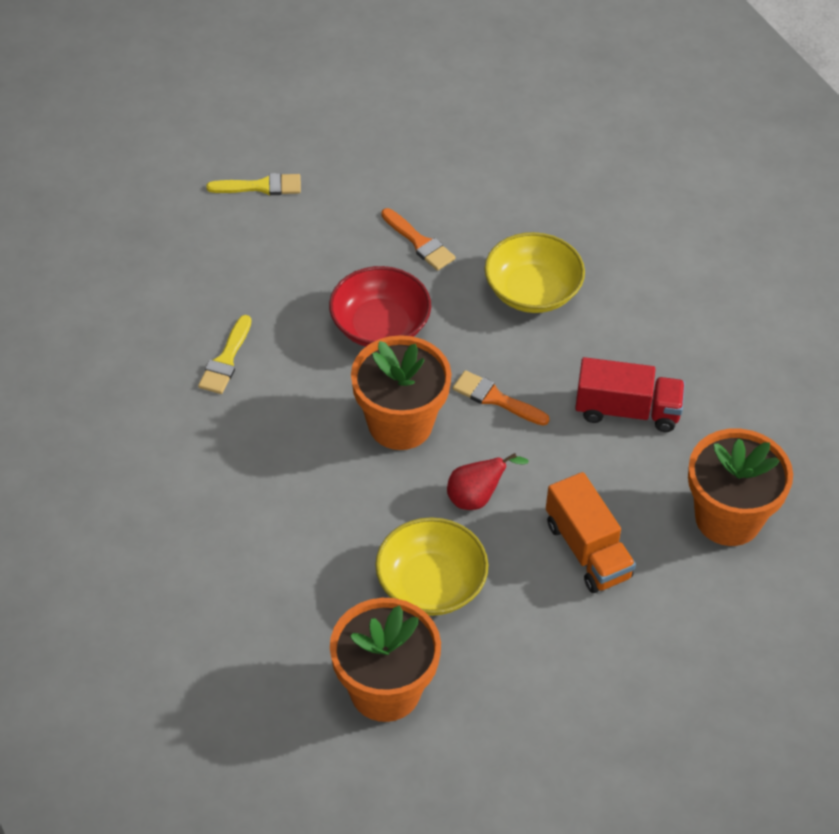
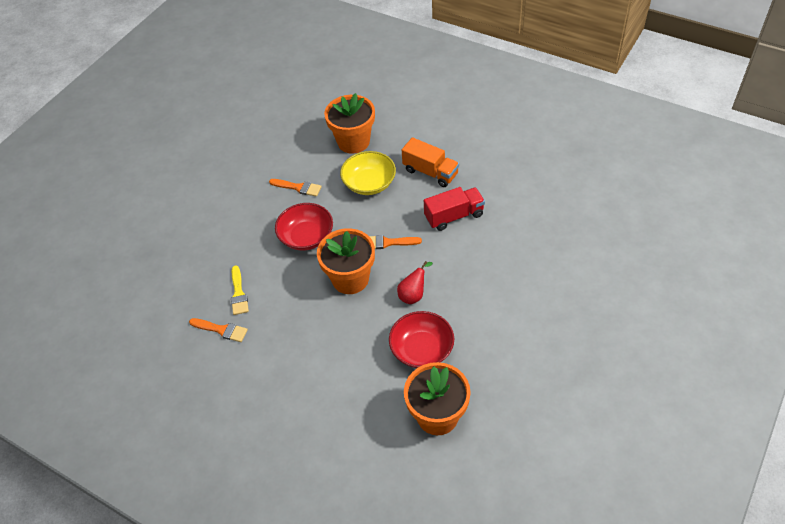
camera: 25 degrees left, 0 degrees up
yellow brush [206,173,301,195] -> none
yellow bowl [375,517,488,616] -> red bowl [389,311,454,368]
orange truck [546,472,636,593] -> orange truck moved to [402,137,459,187]
orange flower pot [688,428,793,546] -> orange flower pot moved to [324,93,375,154]
none -> orange brush [189,318,248,342]

